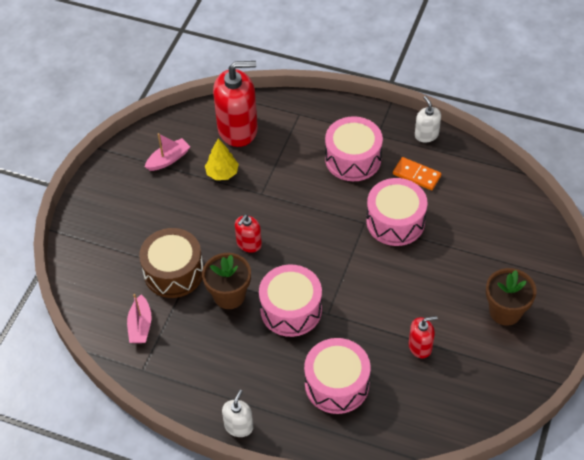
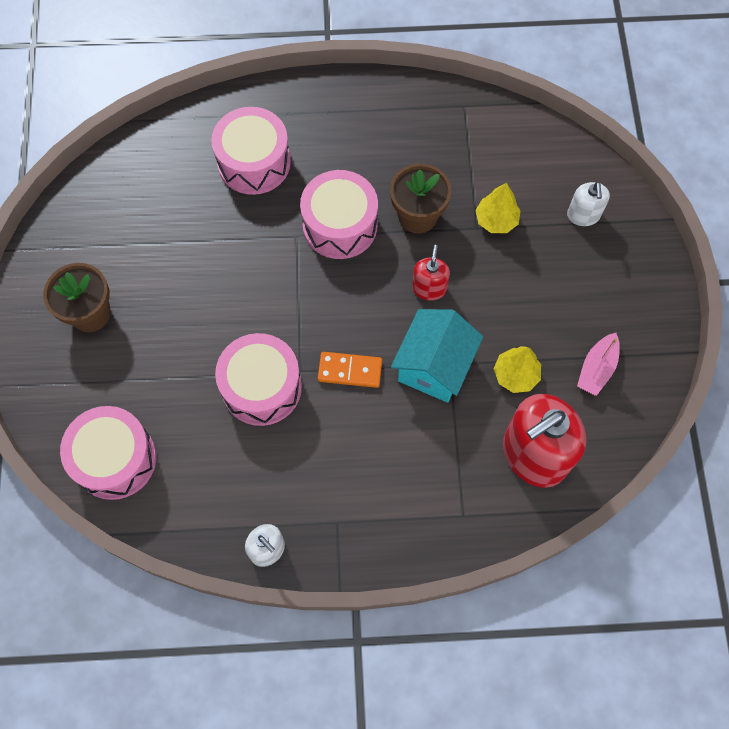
camera: 155 degrees right, 15 degrees up
pink boat [127,294,152,343] -> none
brown drum [139,228,203,298] -> yellow tree [475,183,521,233]
white soap dispenser [222,390,253,437] -> white soap dispenser moved to [567,182,610,226]
pink drum [325,116,383,181] -> pink drum moved to [60,406,156,500]
orange domino [393,157,441,190] -> orange domino moved to [318,352,382,388]
red soap dispenser [409,316,438,358] -> none
none -> turquoise house [391,309,483,403]

